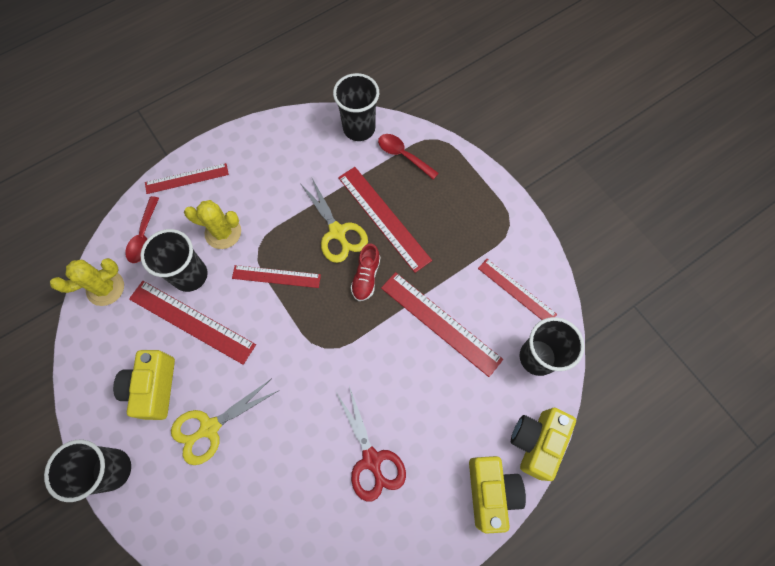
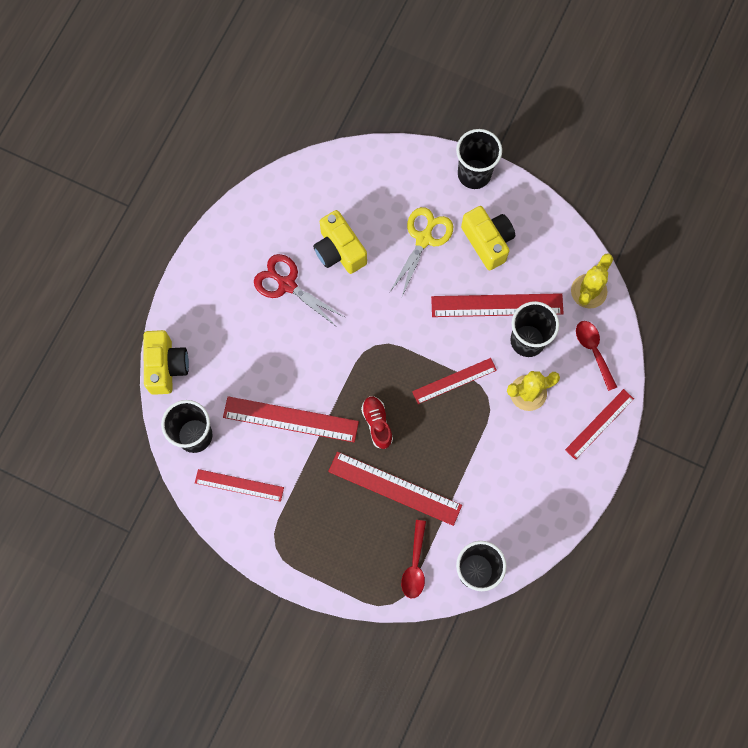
camera: 150 degrees right, 5 degrees up
yellow scissors [300,178,368,263] -> none
red spoon [378,134,439,180] -> red spoon turned 90 degrees clockwise [401,520,426,598]
yellow camera [469,456,526,534] -> yellow camera moved to [313,210,367,274]

